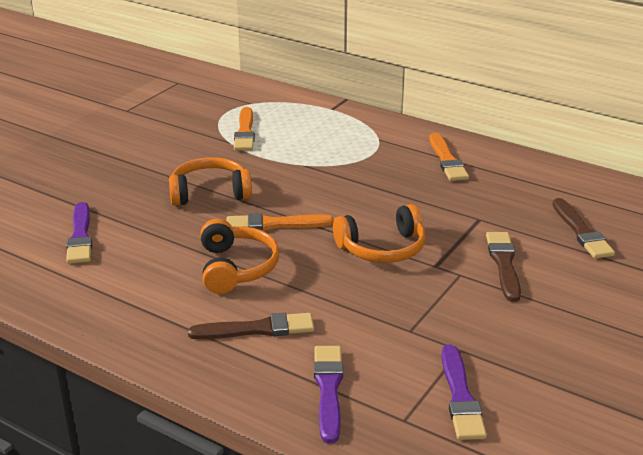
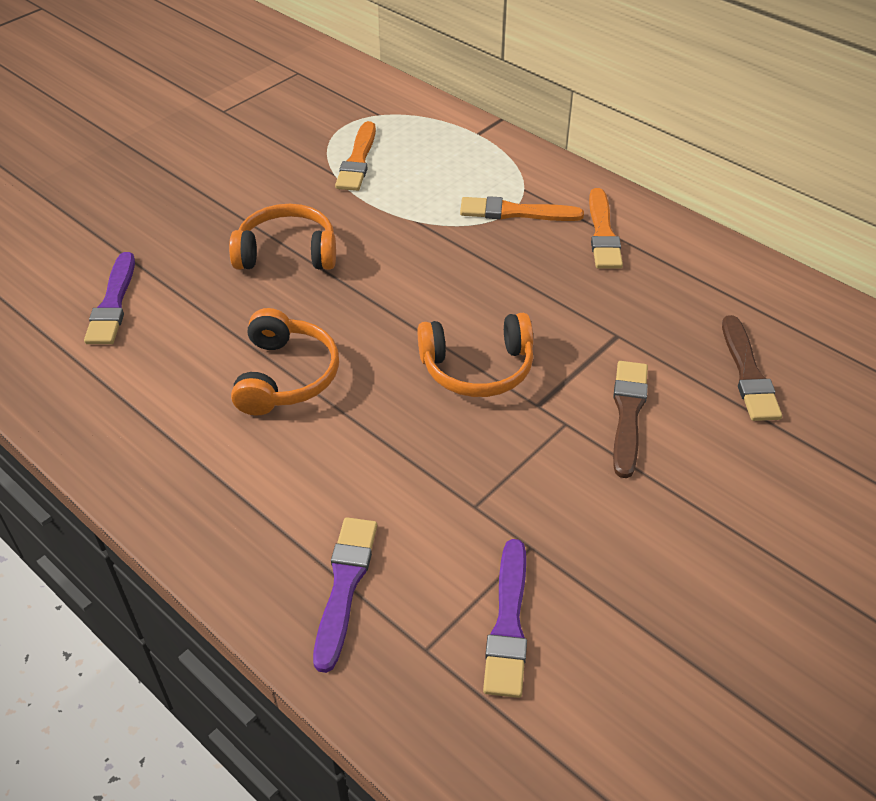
camera: 10 degrees right, 15 degrees up
brown brush [188,313,314,340] -> none
orange brush [227,213,334,231] -> orange brush moved to [460,196,584,221]

